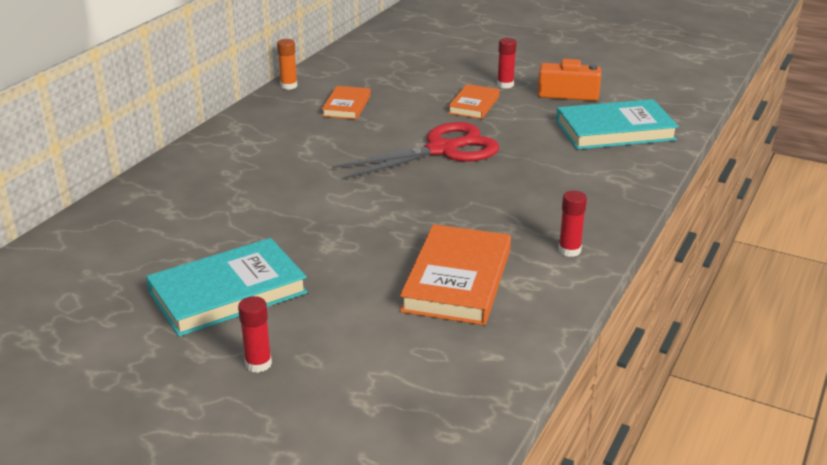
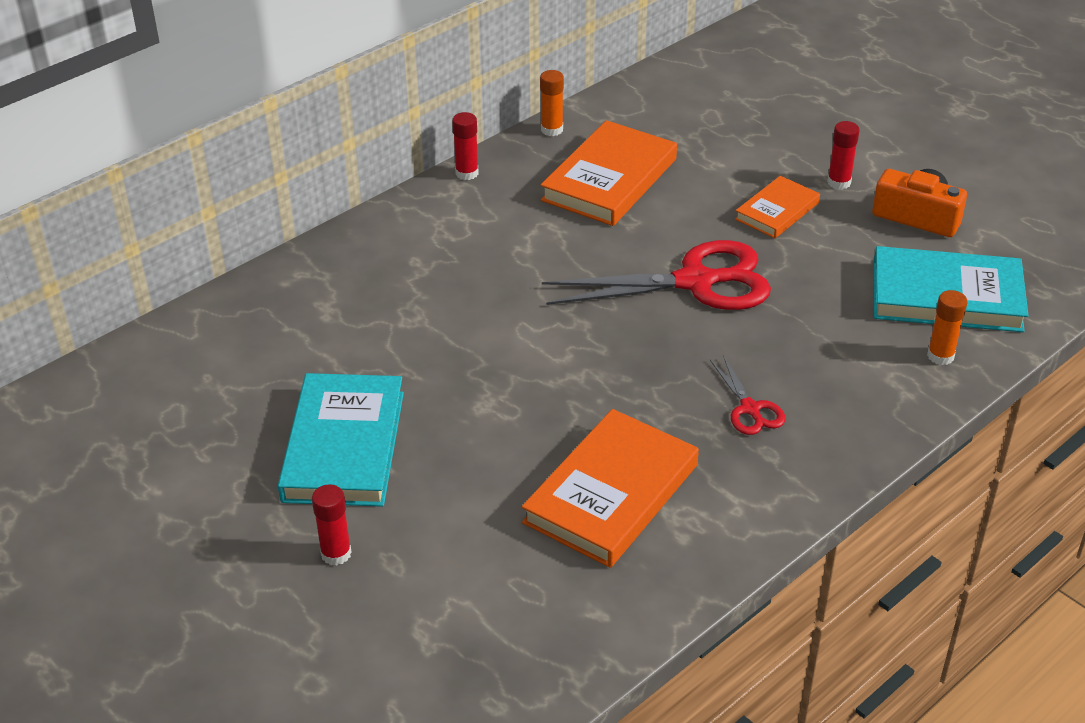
camera: 20 degrees right, 10 degrees up
turquoise book [146,238,308,337] -> turquoise book turned 75 degrees counterclockwise [278,373,404,507]
orange book [322,86,371,120] -> orange book [541,120,677,226], size x1.74
red glue stick [558,191,587,257] -> red glue stick moved to [452,112,479,180]
none -> red scissors [710,356,785,435]
none -> orange glue stick [927,290,968,365]

